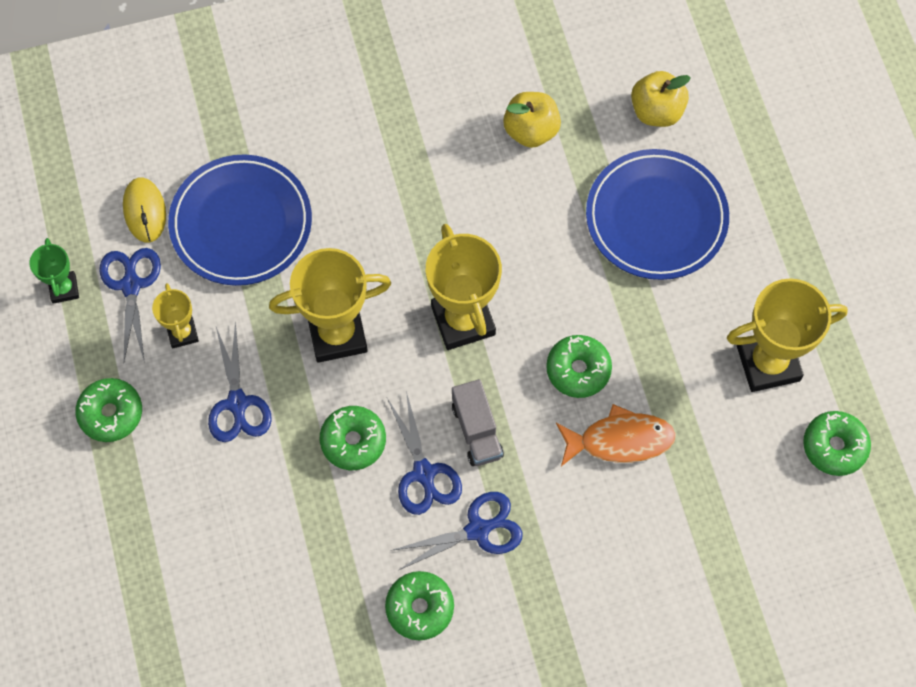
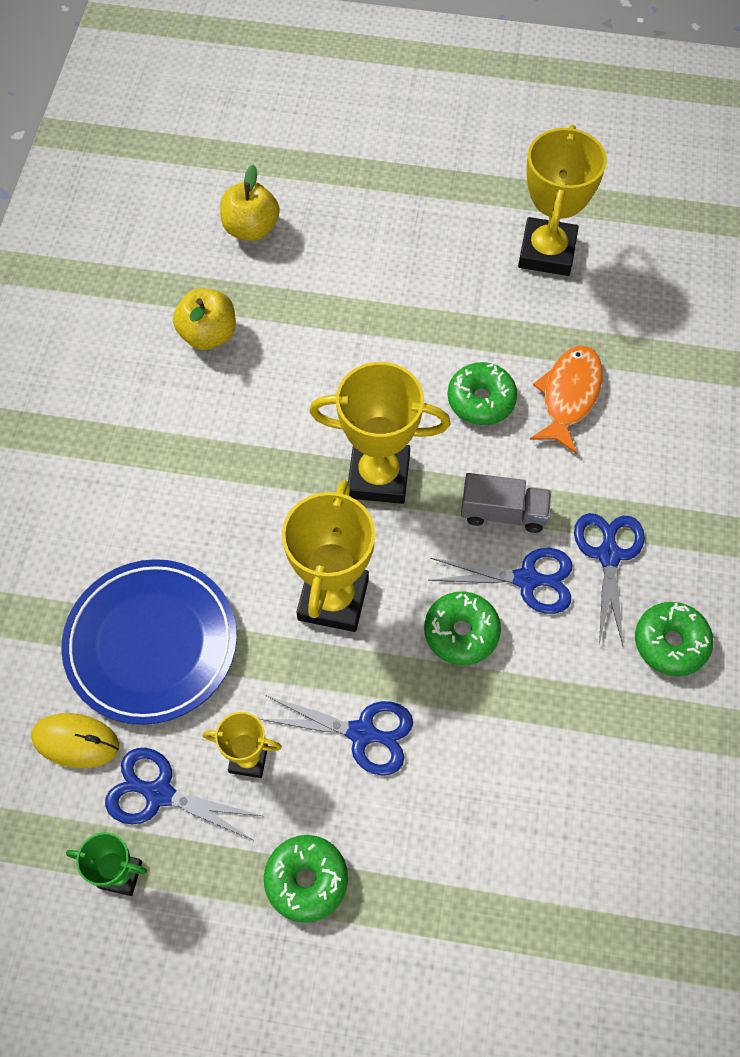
camera: 65 degrees left, 5 degrees down
blue plate [586,149,729,280] -> none
green donut [803,411,871,476] -> none

